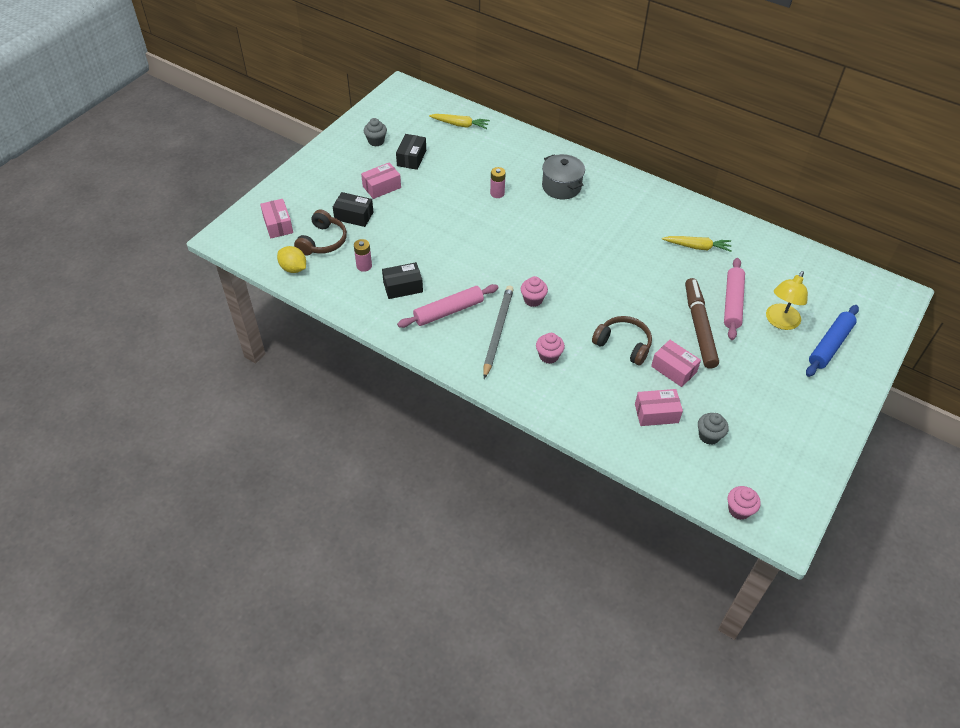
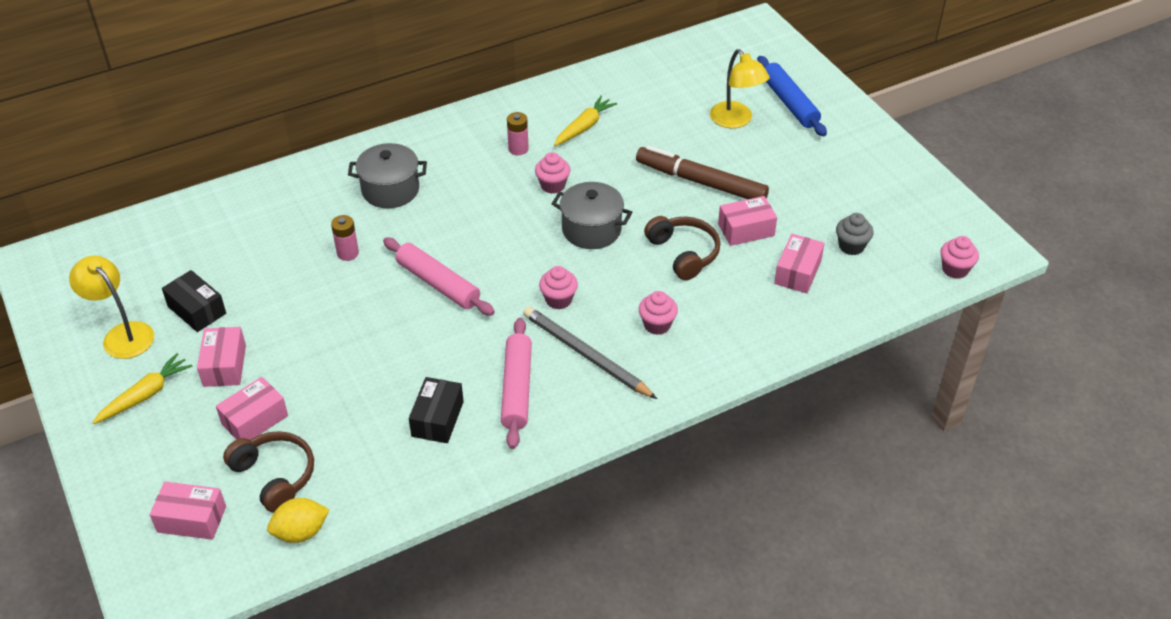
camera: 60 degrees left, 5 degrees down
black box [333,192,374,227] -> pink box [216,377,288,440]
pink battery [354,239,372,272] -> pink battery moved to [507,112,529,155]
grey cupcake [364,118,387,146] -> yellow lamp [69,255,154,359]
yellow carrot [429,114,490,129] -> yellow carrot moved to [92,353,192,424]
brown headphones [592,316,652,366] -> brown headphones turned 90 degrees clockwise [644,216,720,280]
pink rolling pin [724,258,745,340] -> pink rolling pin moved to [383,238,495,316]
none -> pink cupcake [535,152,570,194]
none -> grey pot [552,182,632,249]

